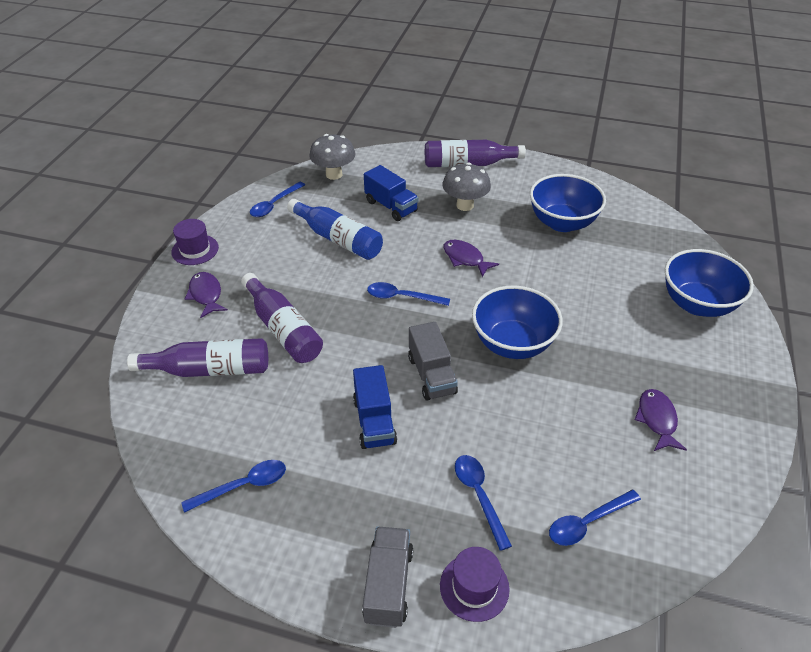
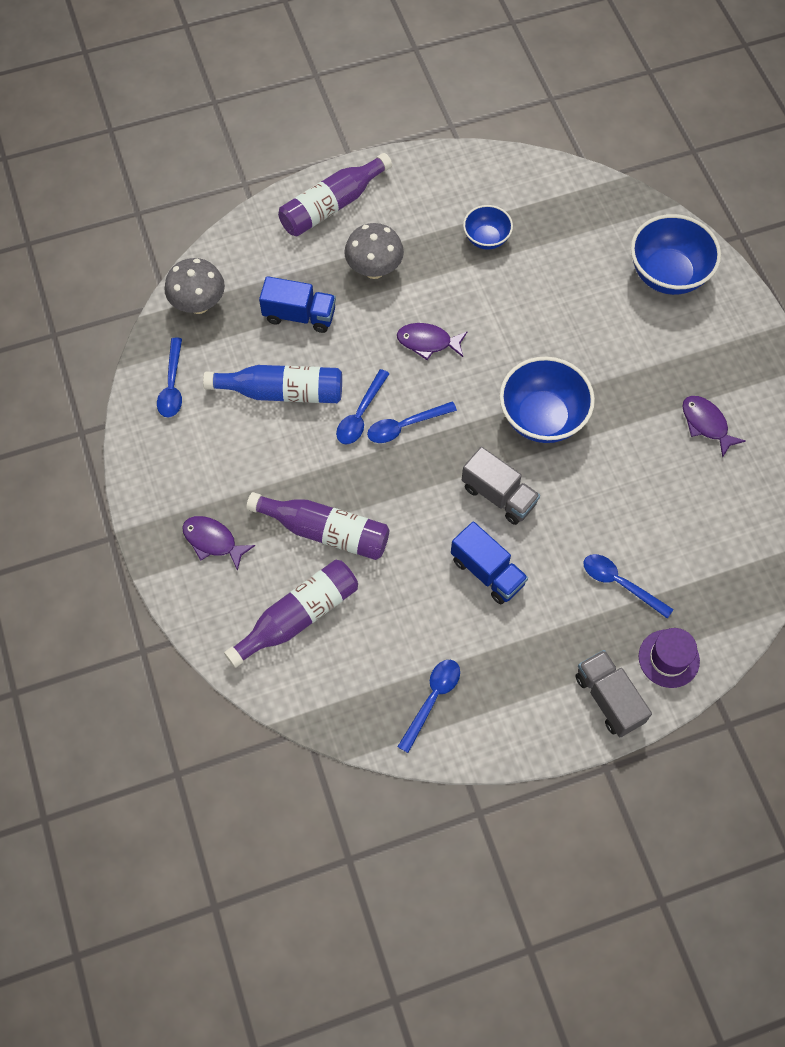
camera: 35 degrees left, 20 degrees up
purple hat [171,219,219,265] -> none
blue bowl [530,174,606,232] -> blue bowl [463,205,513,250], size x0.57
blue spoon [549,490,641,546] -> blue spoon moved to [336,369,390,444]

